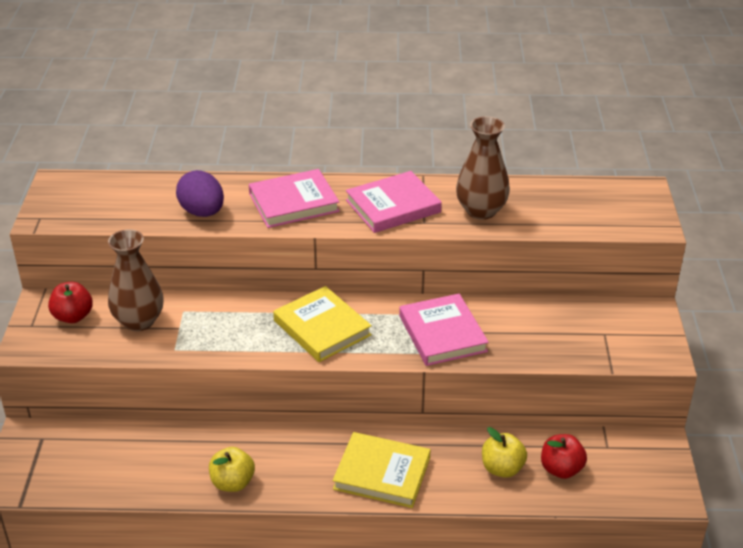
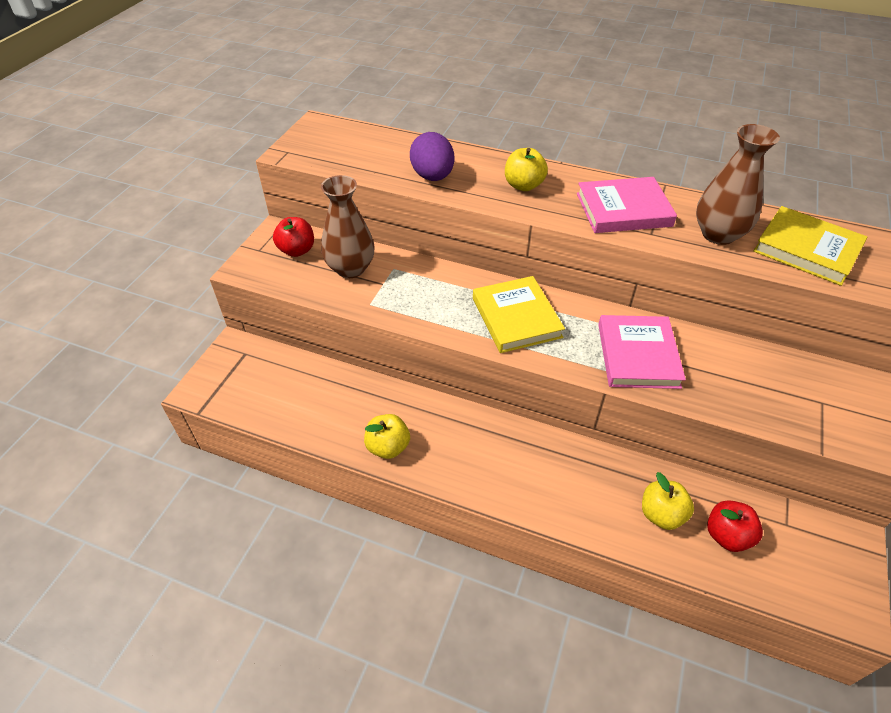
camera: 20 degrees right, 10 degrees up
pink book [249,169,340,228] -> yellow apple [505,148,548,191]
yellow book [333,432,431,508] -> yellow book moved to [753,206,867,286]

